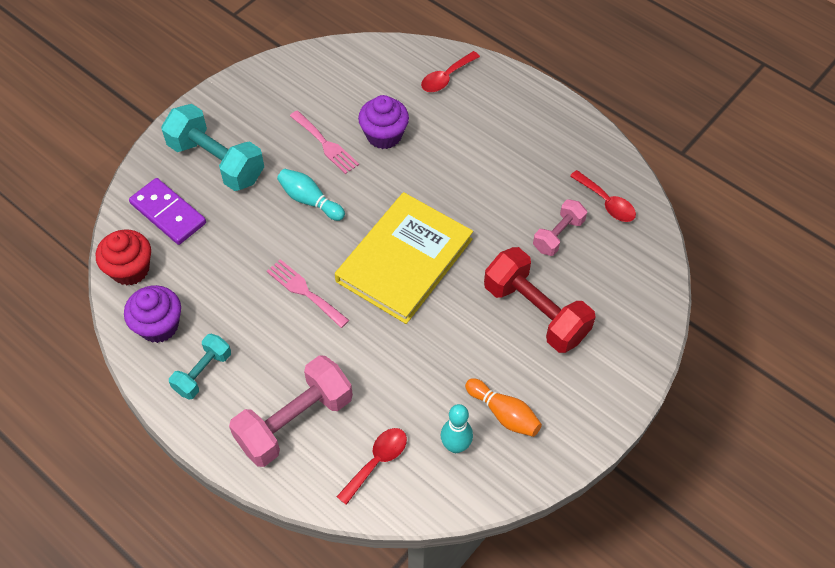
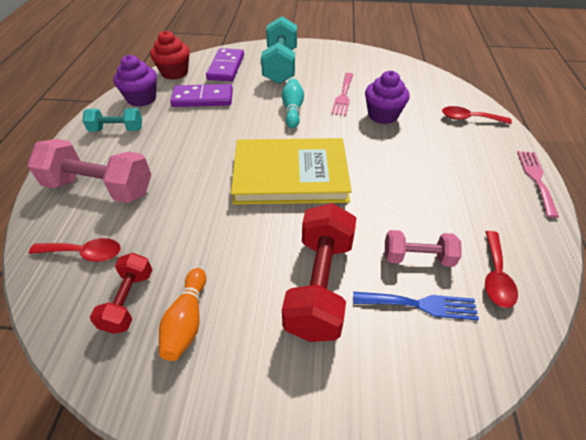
camera: 55 degrees right, 10 degrees down
pink fork [267,259,349,328] -> pink fork moved to [517,151,559,218]
turquoise bowling pin [441,404,473,453] -> red dumbbell [90,253,152,334]
none -> purple domino [170,84,233,107]
none -> blue fork [353,292,479,320]

